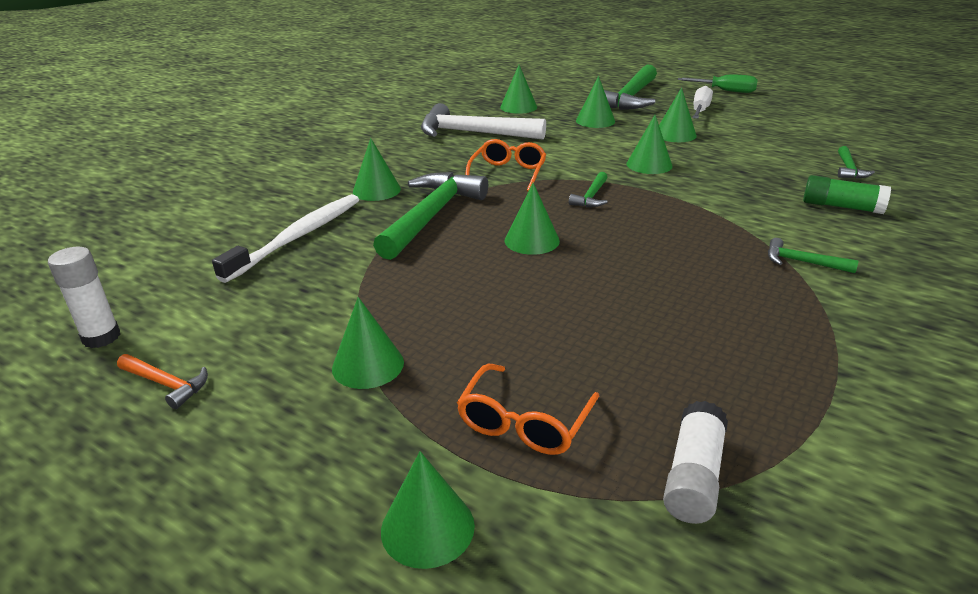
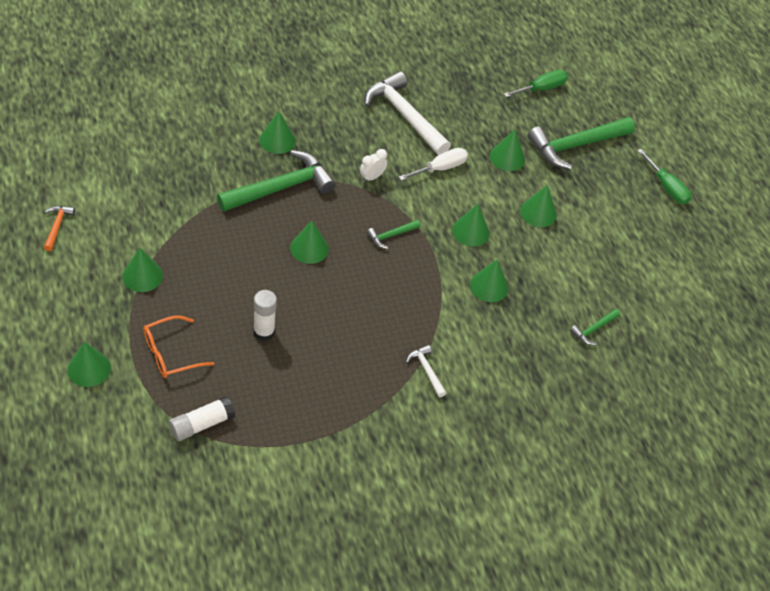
camera: 30 degrees right, 20 degrees up
white glue stick [48,247,121,348] -> white glue stick moved to [253,290,277,341]
orange hammer [117,354,208,409] -> orange hammer turned 150 degrees counterclockwise [44,206,75,251]
white toothbrush [212,194,359,283] -> none
orange glasses [465,139,546,191] -> white clock [360,149,387,182]
green cone [500,65,537,114] -> green cone moved to [470,260,508,302]
white screwdriver [692,86,713,119] -> white screwdriver moved to [399,148,468,181]
green hammer [768,238,859,273] -> white hammer [406,345,446,397]
green glue stick [803,175,891,214] -> none
none -> green screwdriver [504,70,568,97]

